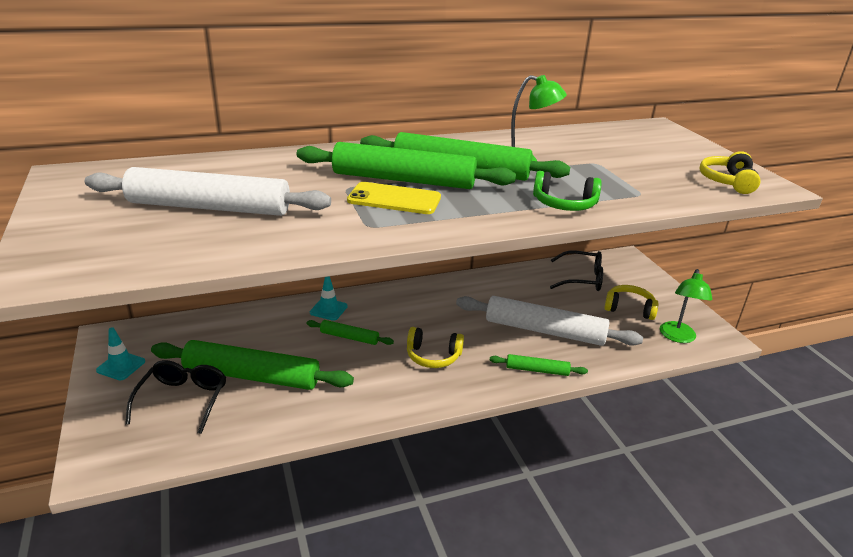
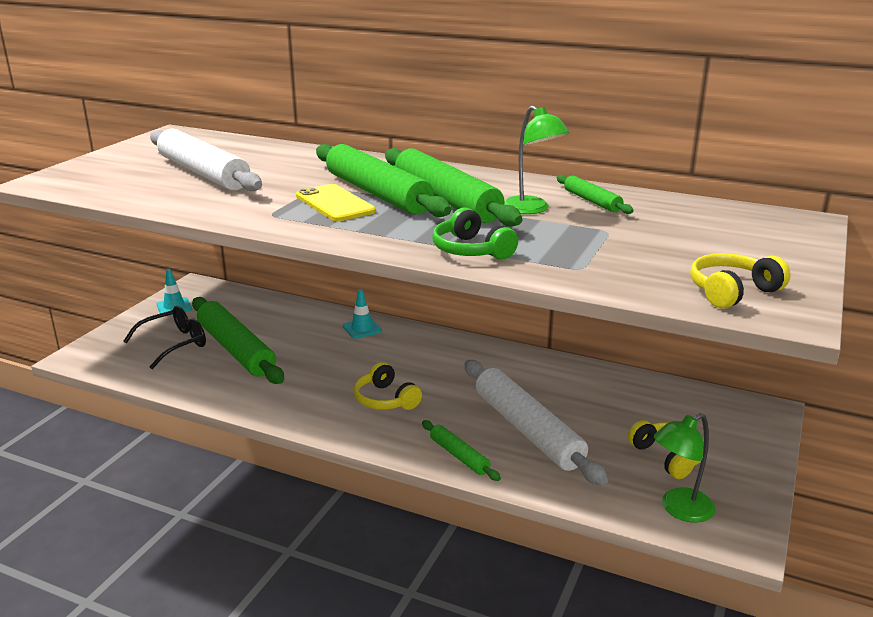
camera: 45 degrees right, 5 degrees down
green rolling pin [307,320,394,345] -> green rolling pin moved to [557,175,634,214]
black glasses [550,250,603,291] -> none

